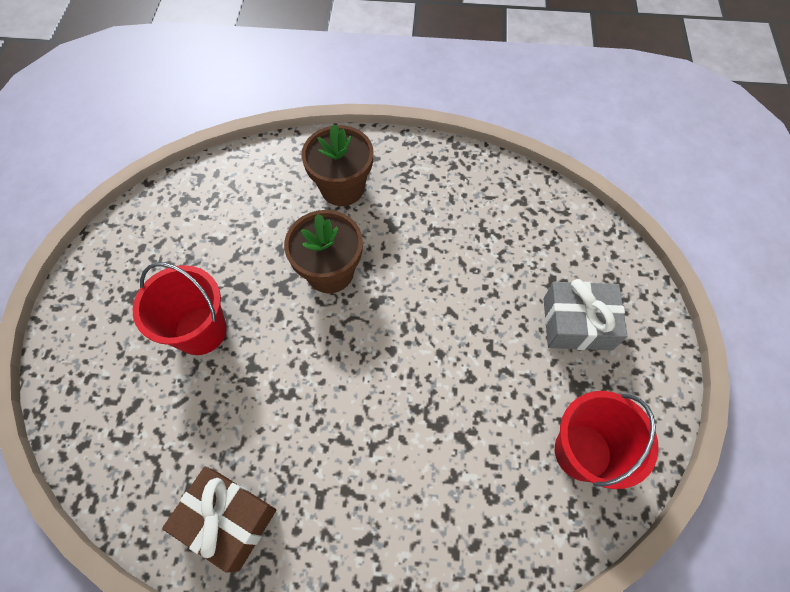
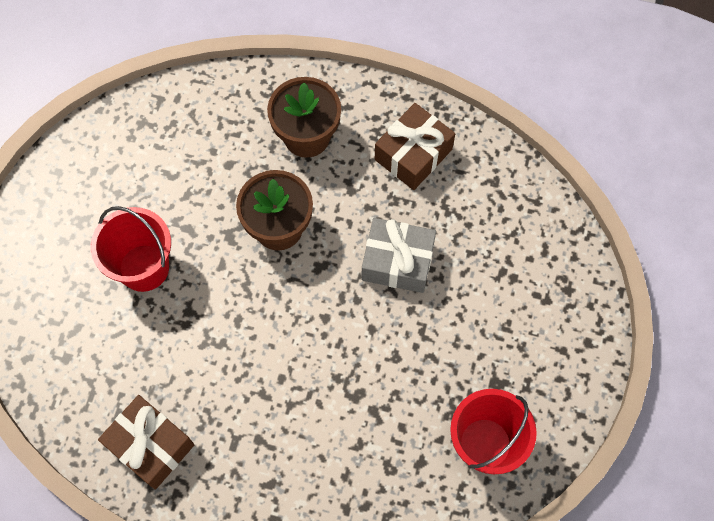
camera: 10 degrees right, 5 degrees up
grey gift [544,279,627,350] -> grey gift moved to [362,218,436,293]
none -> brown gift [375,103,455,190]

